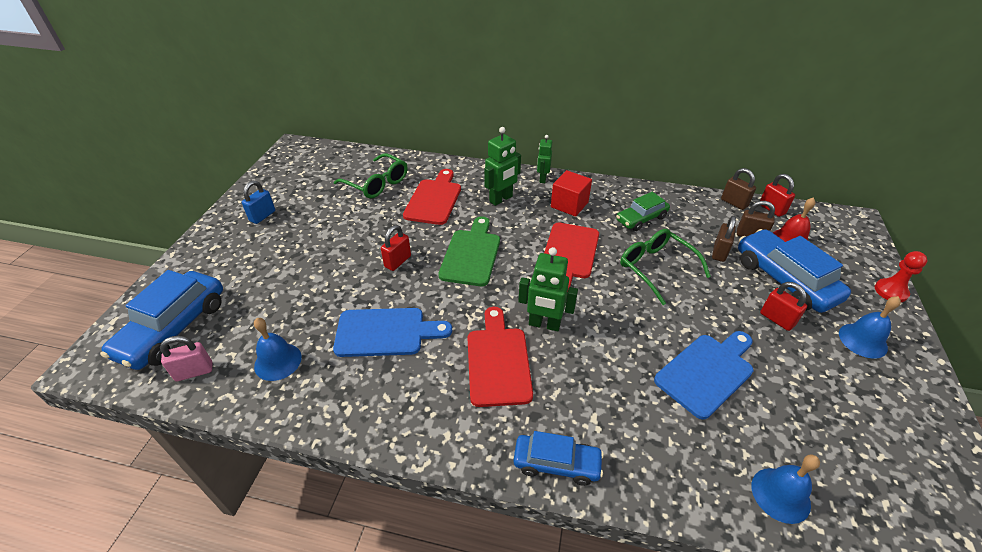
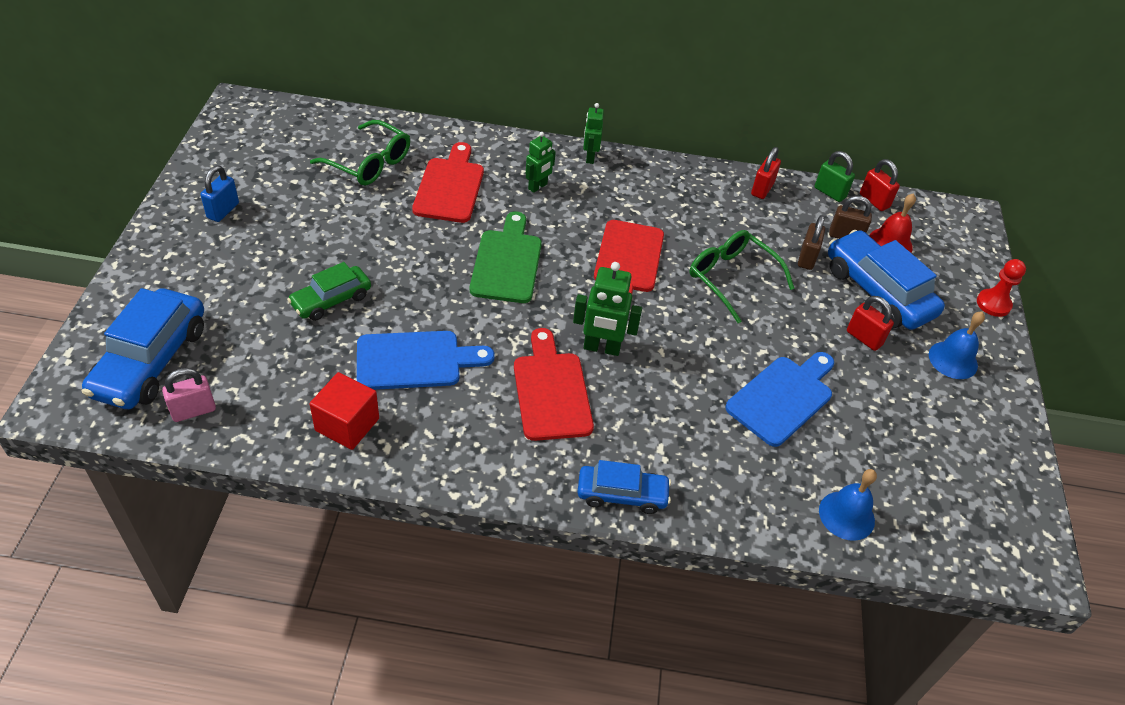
camera: 10 degrees left, 5 degrees up
blue bell [254,318,302,381] -> none
red padlock [381,225,411,271] -> red padlock moved to [751,147,781,199]
green robot [484,127,521,206] -> green robot [526,132,556,193], size x0.65
red cube [551,170,592,217] -> red cube moved to [309,372,379,450]
green car [616,192,670,231] -> green car moved to [287,262,371,321]
brown padlock [721,168,756,210] -> green padlock [815,151,855,202]

